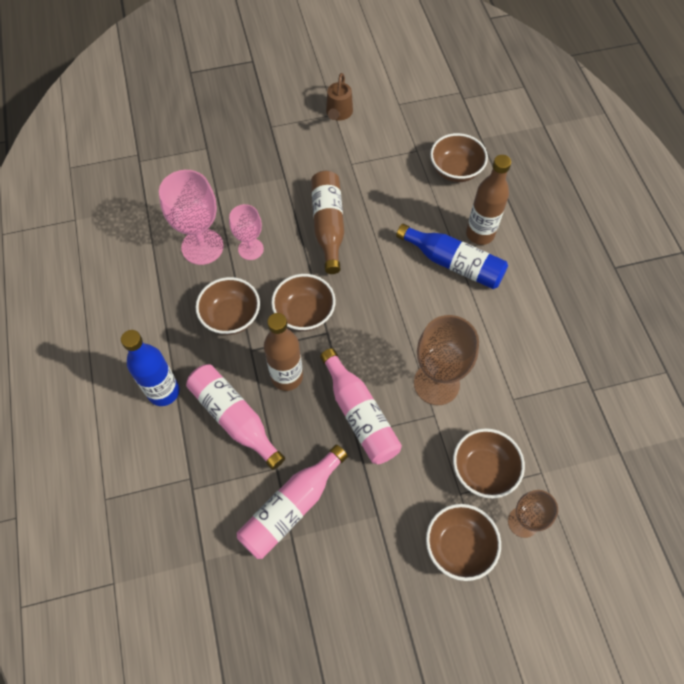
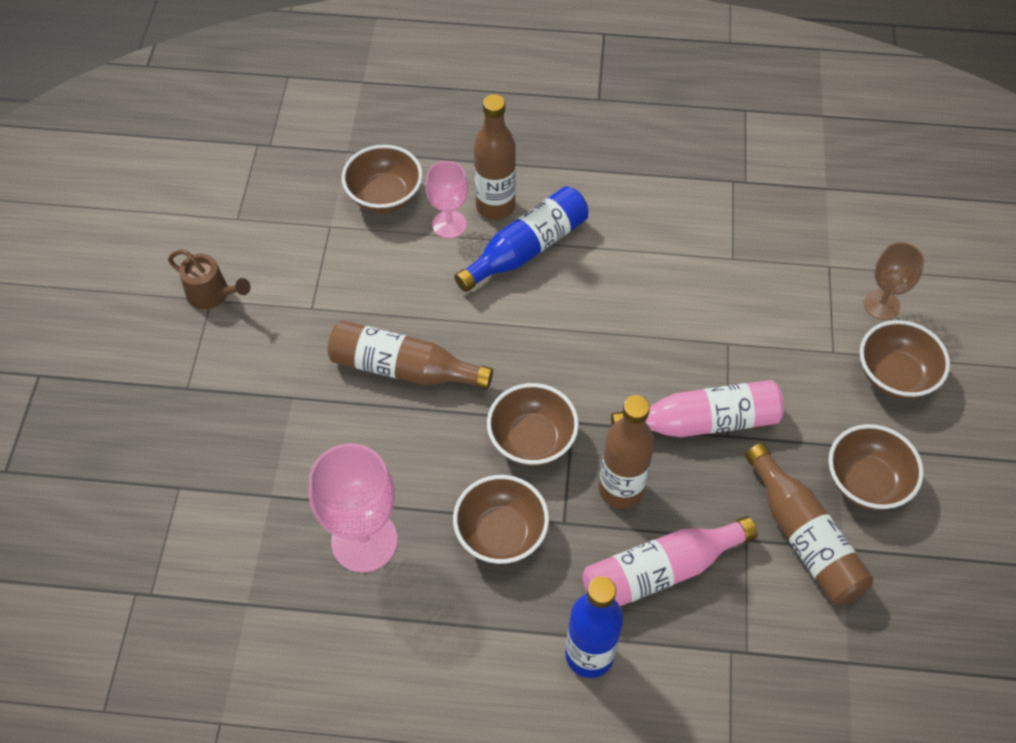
camera: 70 degrees left, 5 degrees down
pink goblet [229,204,264,260] -> pink goblet moved to [426,161,468,239]
pink bottle [237,445,348,559] -> brown bottle [745,443,873,606]
brown goblet [414,315,479,405] -> none
brown bowl [453,428,525,498] -> brown bowl moved to [829,424,924,510]

